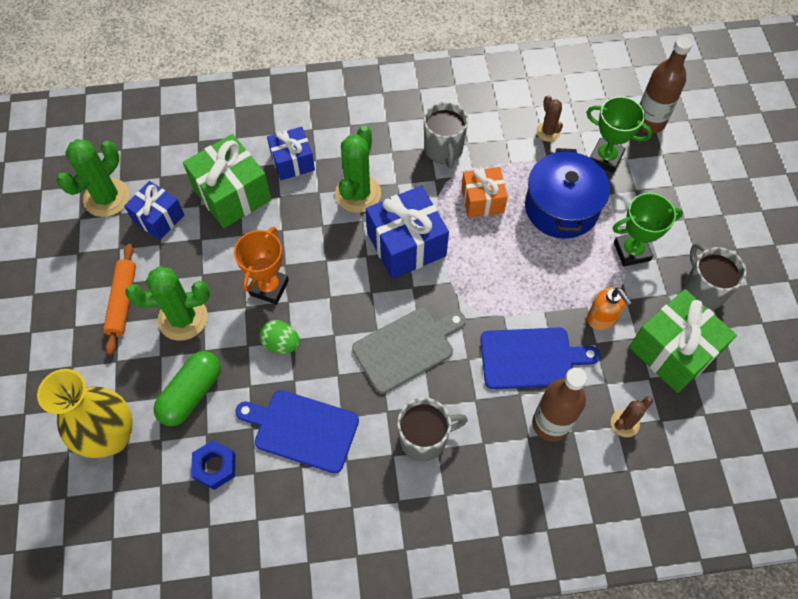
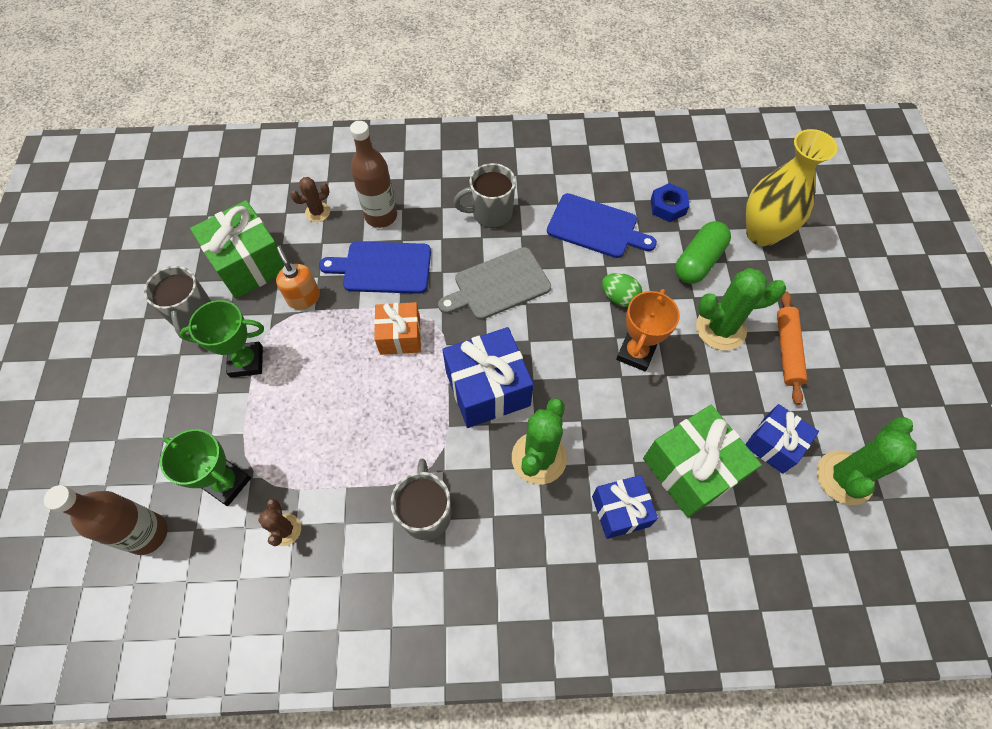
camera: 175 degrees left, 0 degrees up
orange gift [461,167,508,218] -> orange gift moved to [374,302,421,355]
blue pot [525,148,610,239] -> none

